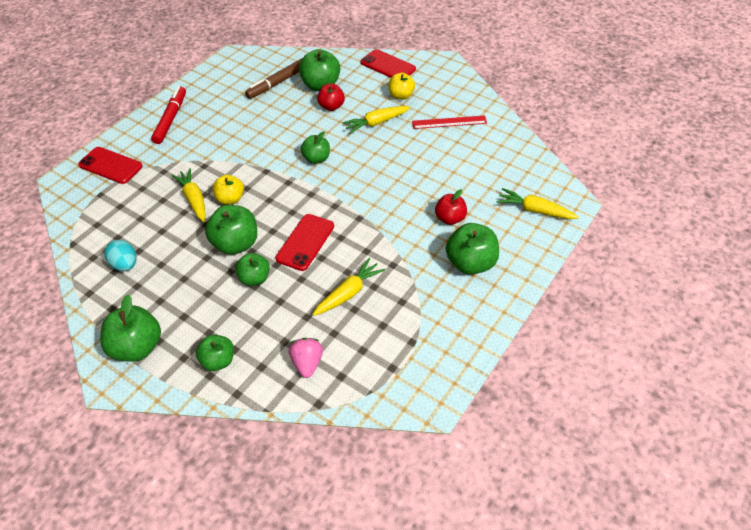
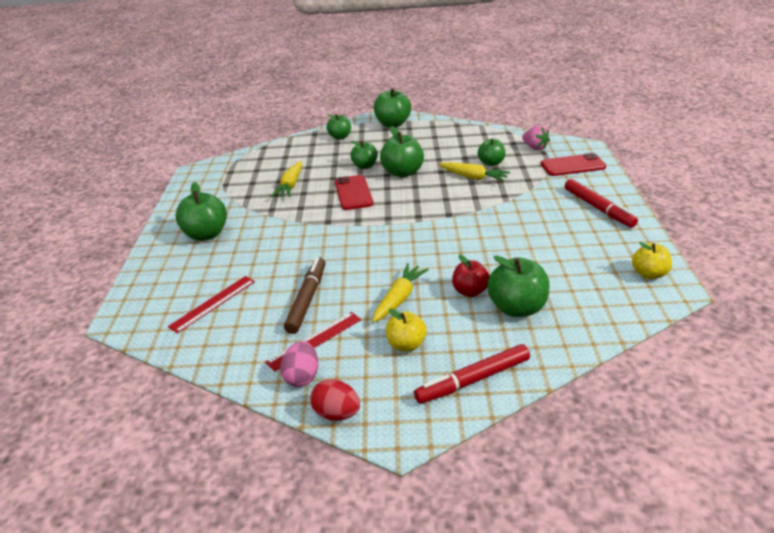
camera: 145 degrees right, 15 degrees down
turquoise egg [104,240,137,271] -> none
yellow apple [212,175,244,205] -> yellow apple moved to [632,242,672,279]
brown marker [245,58,302,99] -> brown marker moved to [284,257,326,334]
pink strawberry [289,338,323,378] -> pink strawberry moved to [522,125,550,150]
green apple [301,131,330,164] -> green apple moved to [478,138,506,166]
red phone [360,49,416,78] -> red marker [414,344,530,404]
red apple [435,189,467,225] -> none
yellow carrot [497,188,579,219] -> none
none -> red ruler [168,276,255,334]
none -> pink egg [280,341,318,387]
none -> red egg [310,379,360,421]

